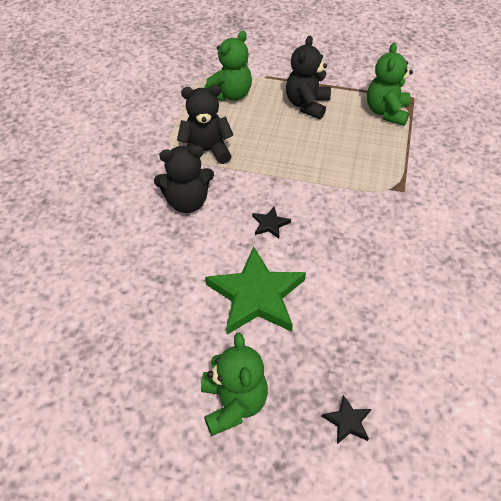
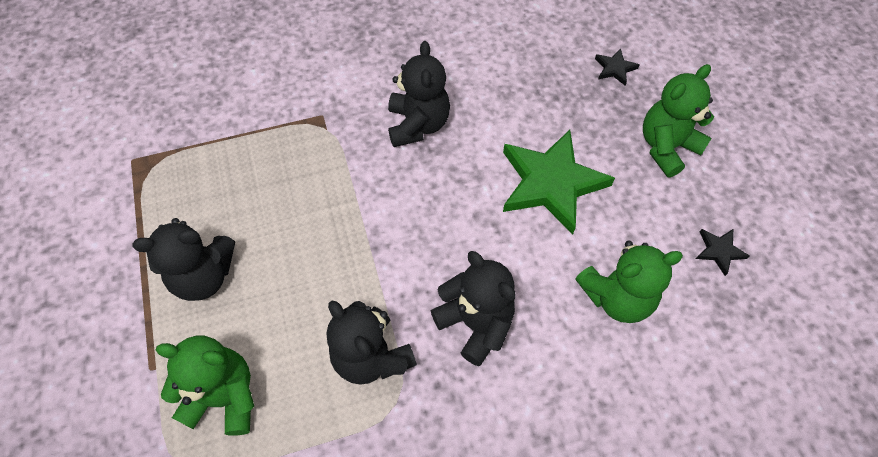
camera: 120 degrees left, 10 degrees up
black star [252,207,291,239] -> black star moved to [696,229,750,276]
green teddy bear [367,43,413,126] -> green teddy bear moved to [575,240,683,323]
none -> black teddy bear [388,41,450,147]

